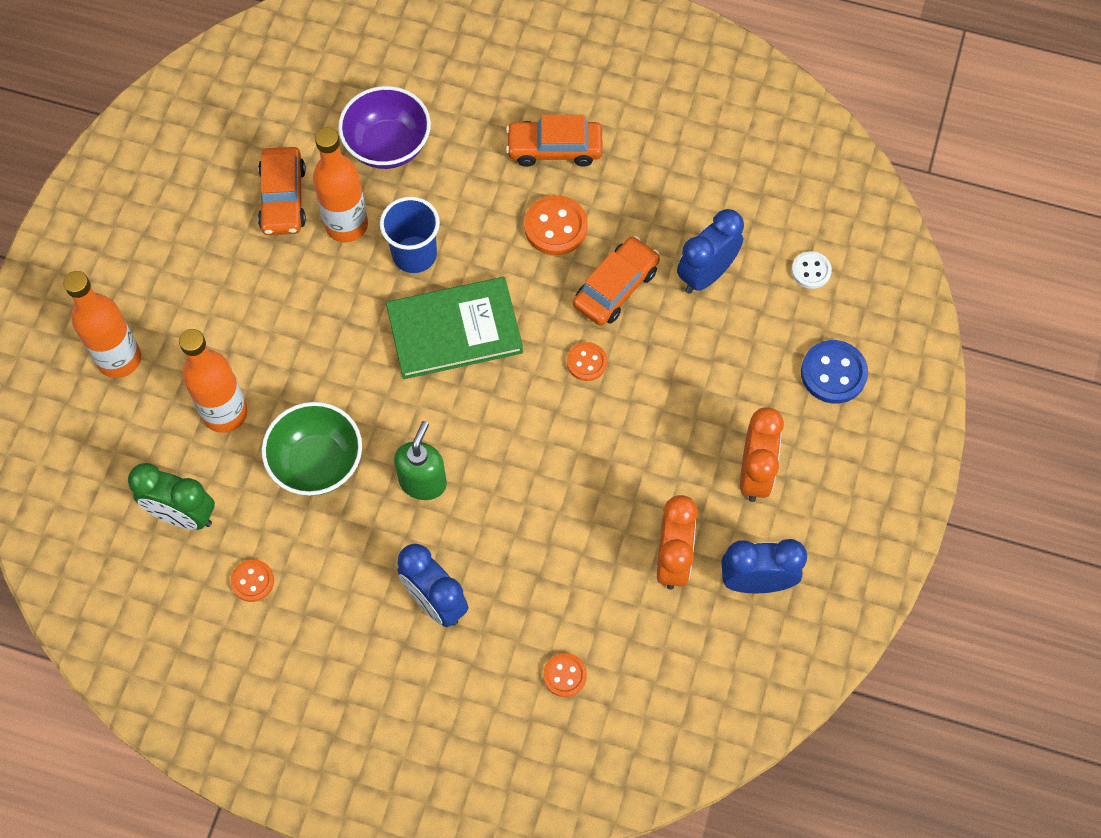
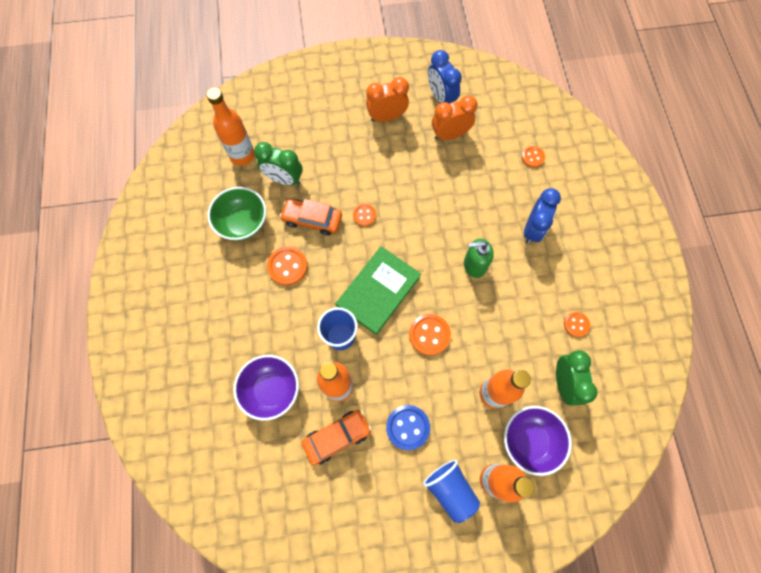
camera: 115 degrees left, 5 degrees up
green bowl [262,402,362,496] -> green bowl moved to [208,187,266,241]
green book [386,277,523,379] -> green book turned 75 degrees clockwise [336,246,421,335]
orange car [506,115,603,167] -> none
blue clock [677,209,744,294] -> green clock [254,142,303,185]
white button [792,251,832,289] -> none
blue button [801,340,868,404] -> blue button moved to [386,405,430,450]
none -> orange bottle [206,87,255,166]
none -> orange button [409,314,451,356]
none -> blue cup [423,460,480,523]
none -> purple bowl [504,406,572,476]

